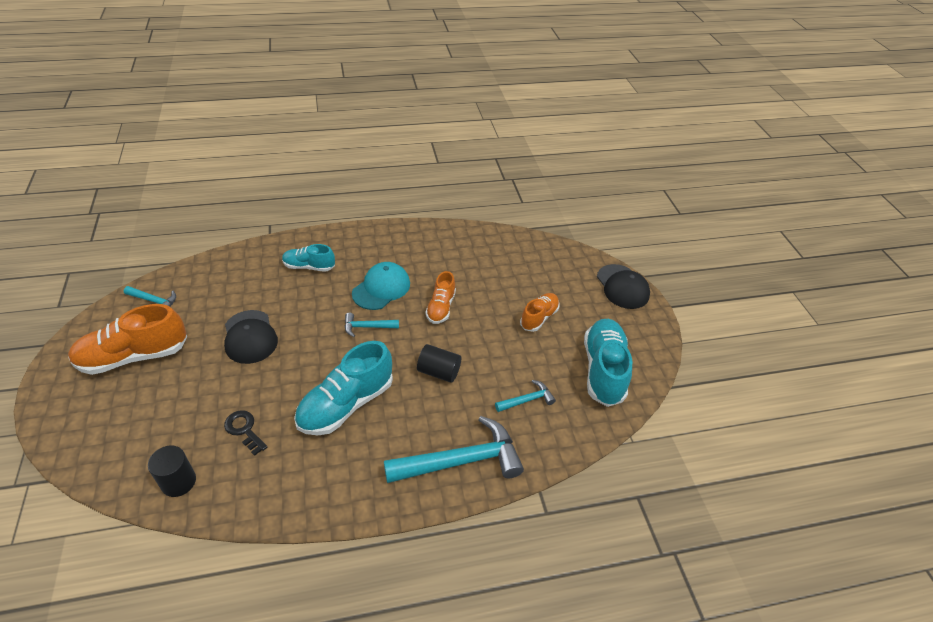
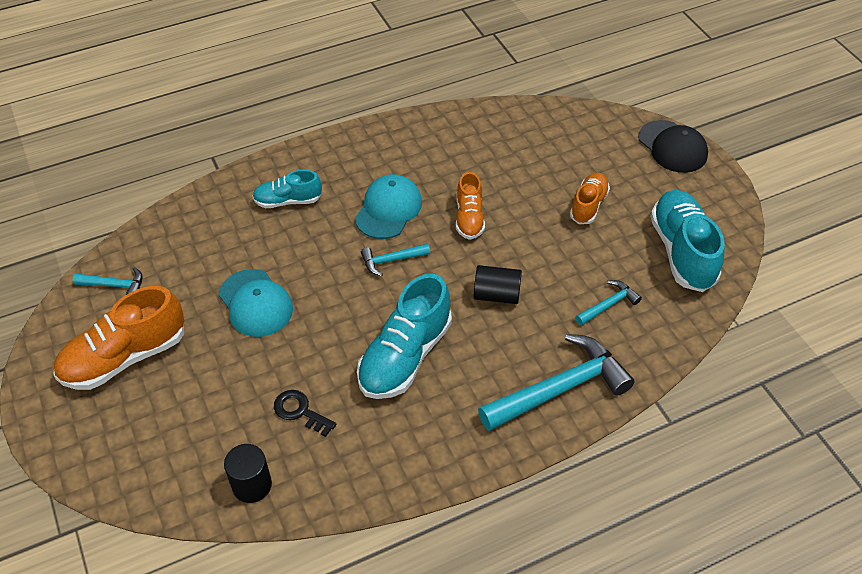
camera: 10 degrees left, 5 degrees up
black cap [224,310,278,364] -> turquoise cap [219,269,293,337]

